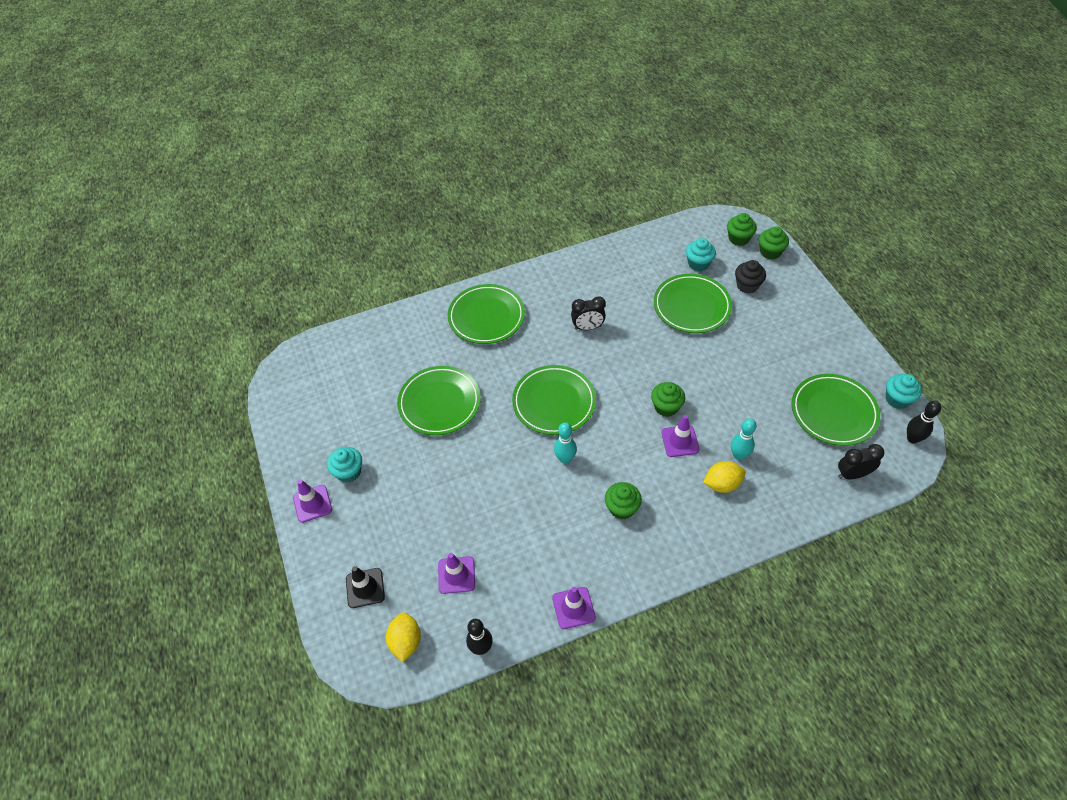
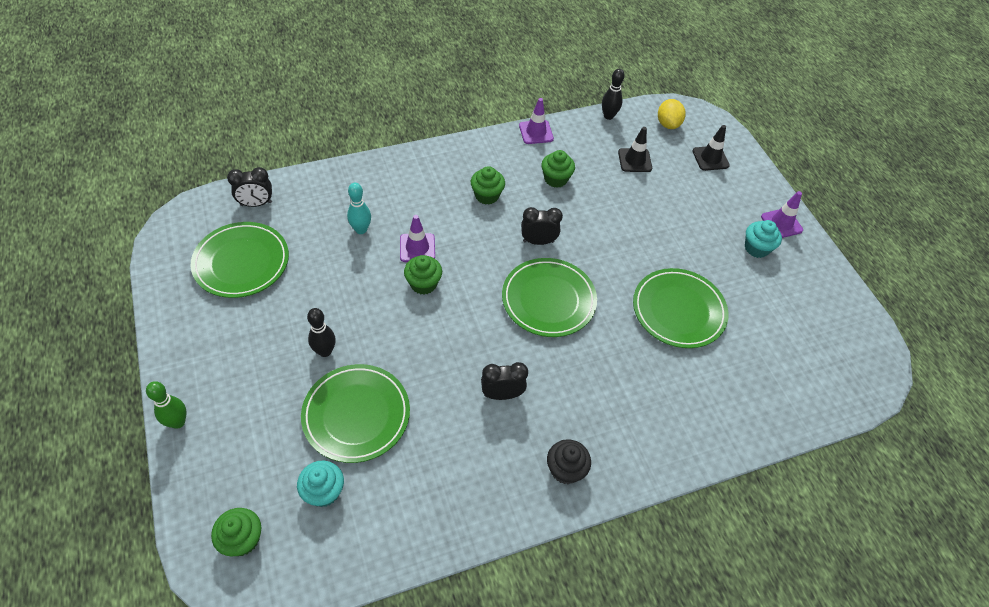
camera: 175 degrees right, 0 degrees up
purple traffic cone [438,553,475,594] -> black traffic cone [618,127,652,172]
green plate [448,284,525,344] -> none
turquoise bowling pin [554,422,577,464] -> black clock [521,207,563,245]
yellow lemon [703,461,746,493] -> none
black cupcake [735,260,766,294] -> black cupcake moved to [547,439,591,484]
green cupcake [759,226,789,260] -> green cupcake moved to [541,150,575,188]
turquoise cupcake [886,374,922,409] -> none
black bowling pin [907,401,941,443] -> black bowling pin moved to [307,308,336,357]
none -> green bowling pin [146,381,187,429]

